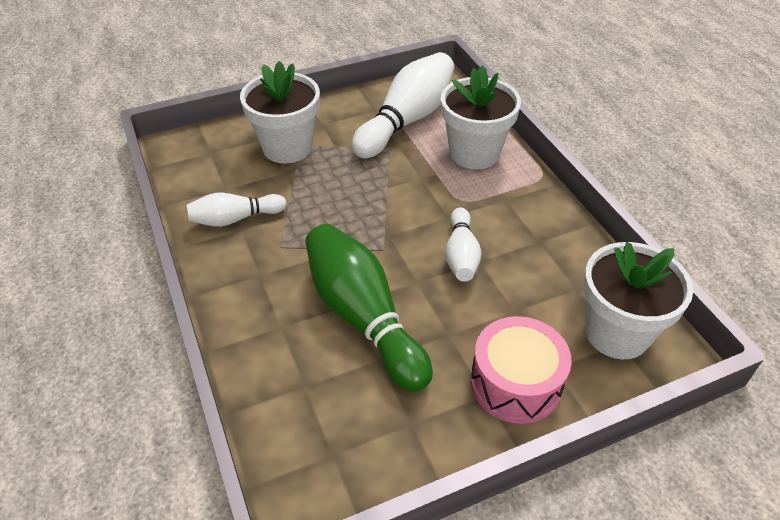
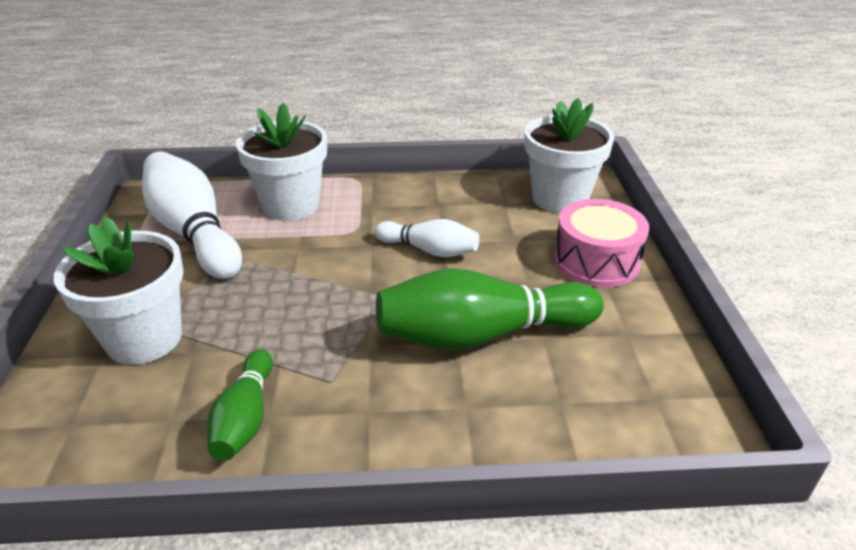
camera: 70 degrees left, 10 degrees down
white bowling pin [186,193,287,227] -> green bowling pin [207,349,273,461]

